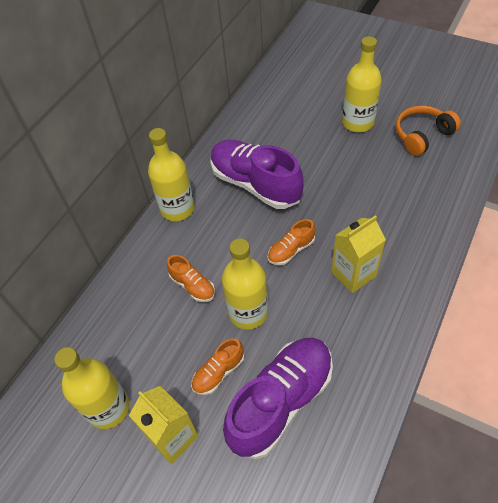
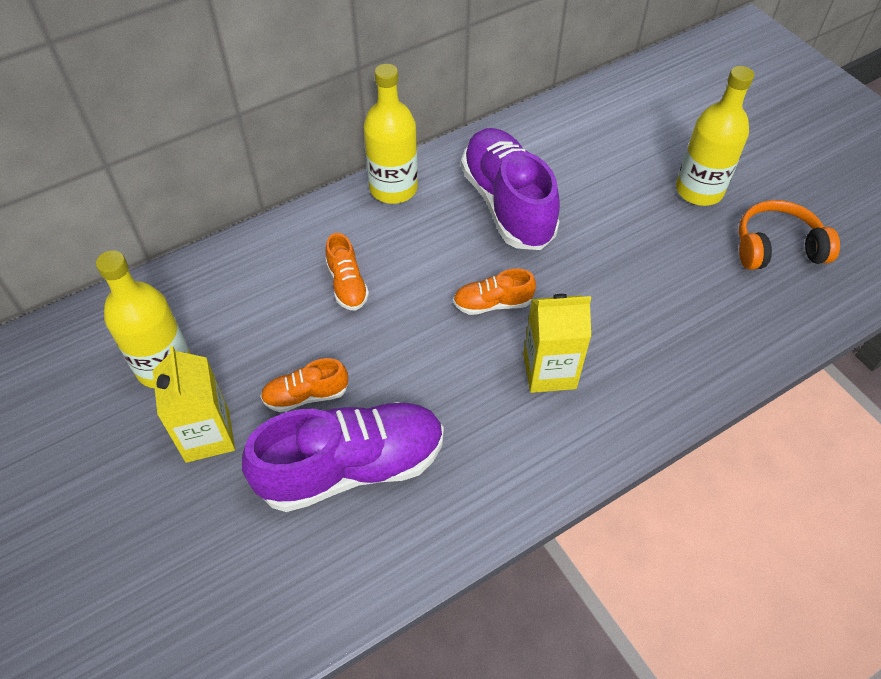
camera: 25 degrees right, 0 degrees up
yellow bottle [222,238,268,329] -> none

